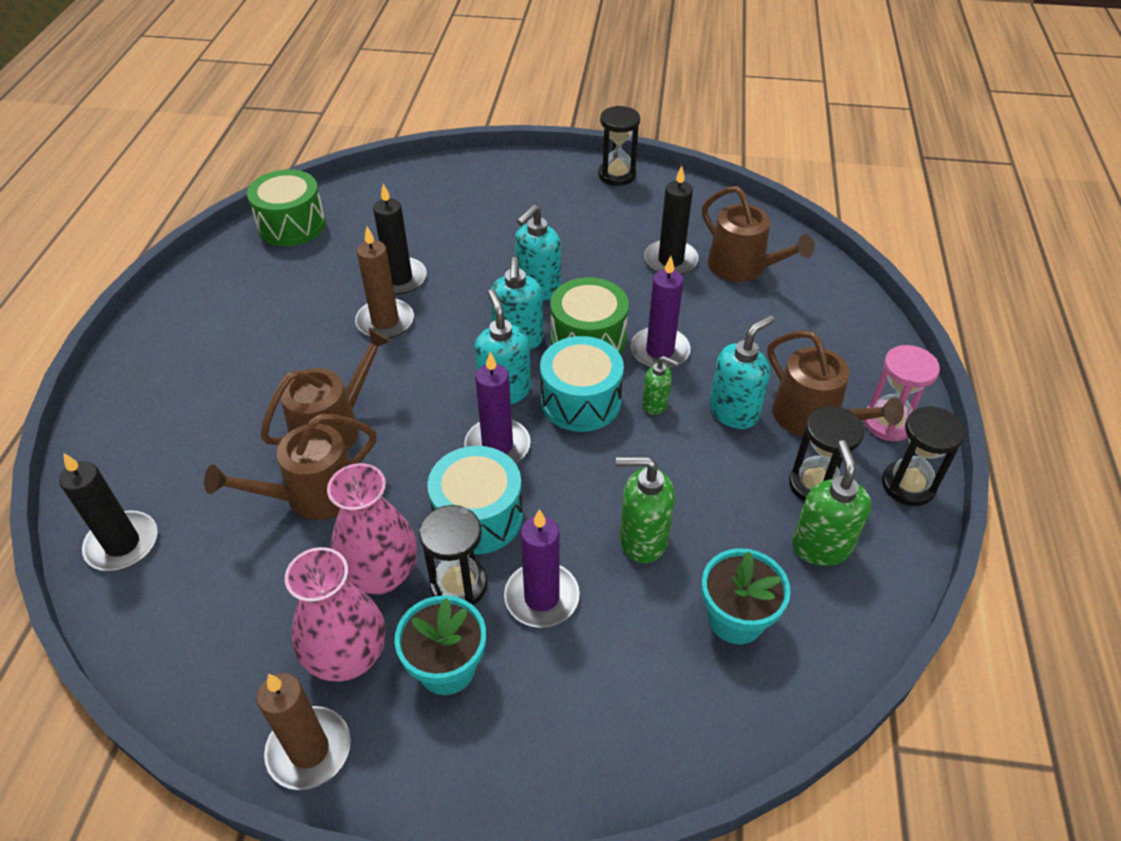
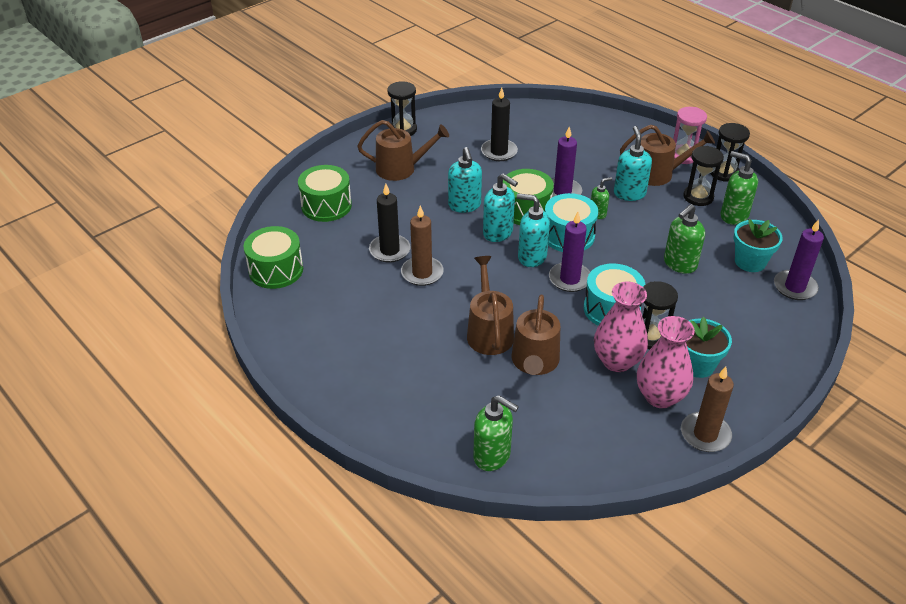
camera: 50 degrees left, 5 degrees down
black candle [59,453,158,571] -> green soap dispenser [473,395,519,471]
purple candle [504,509,580,628] -> purple candle moved to [774,219,824,300]
brown watering can [702,186,815,282] -> brown watering can moved to [357,120,449,181]
none -> green drum [298,165,352,222]

